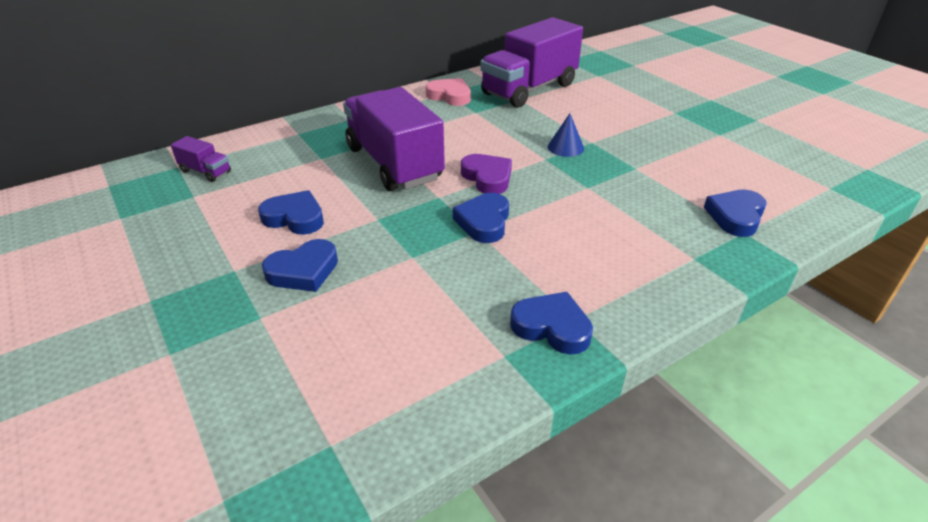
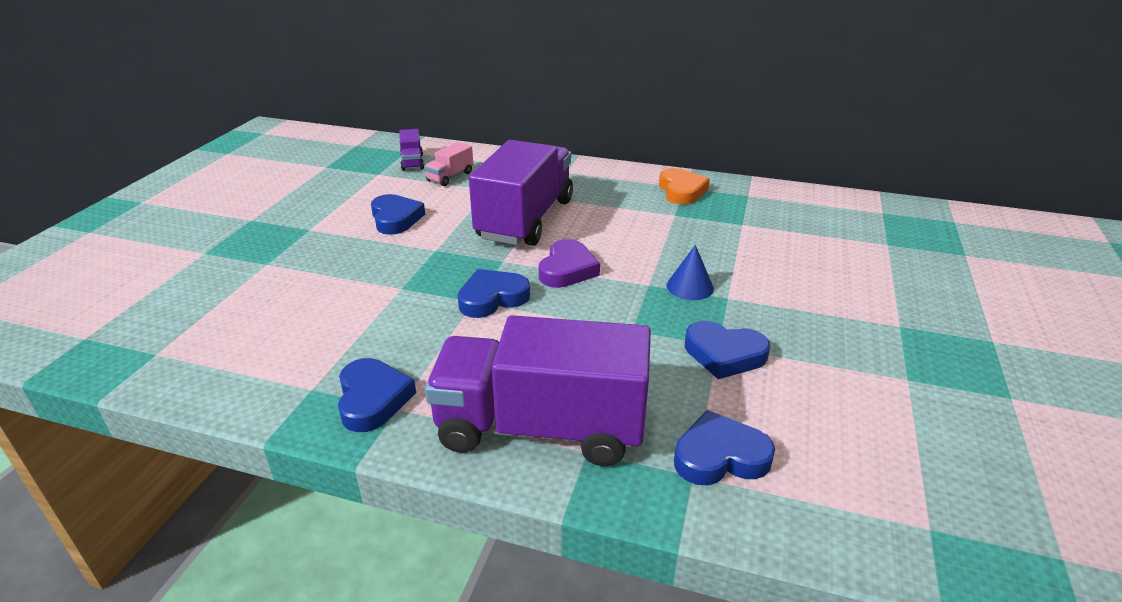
camera: 50 degrees right, 5 degrees down
blue heart [262,239,338,292] -> blue heart moved to [685,321,770,379]
pink heart [426,78,471,106] -> orange heart [659,168,710,205]
purple truck [480,17,583,108] -> purple truck moved to [425,315,651,466]
none -> pink truck [424,142,473,186]

